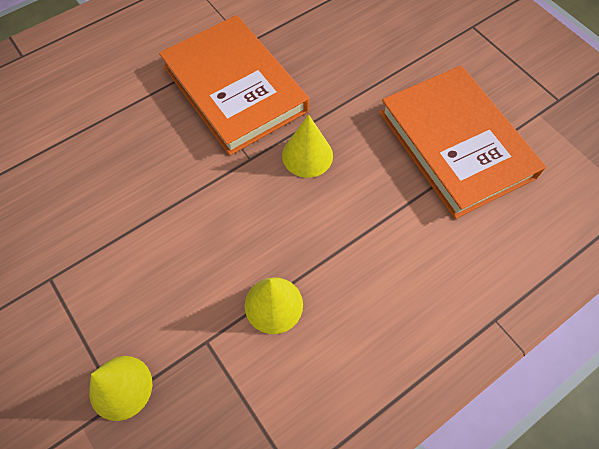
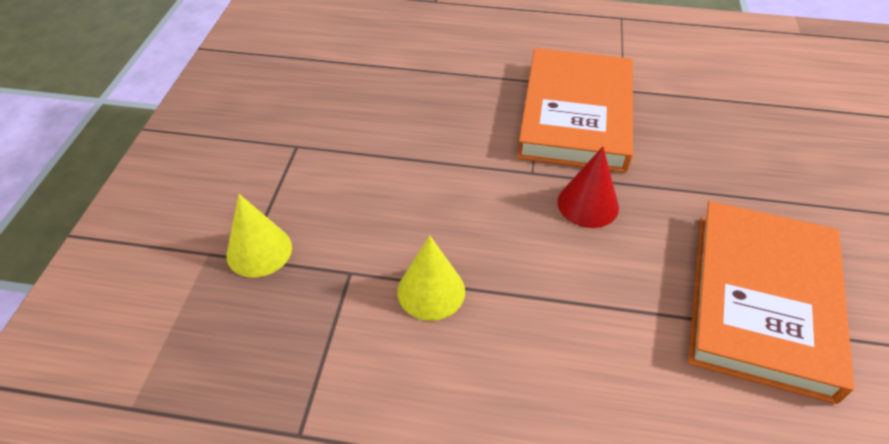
camera: 45 degrees right, 15 degrees down
yellow cone [282,114,333,178] -> red cone [558,147,619,228]

